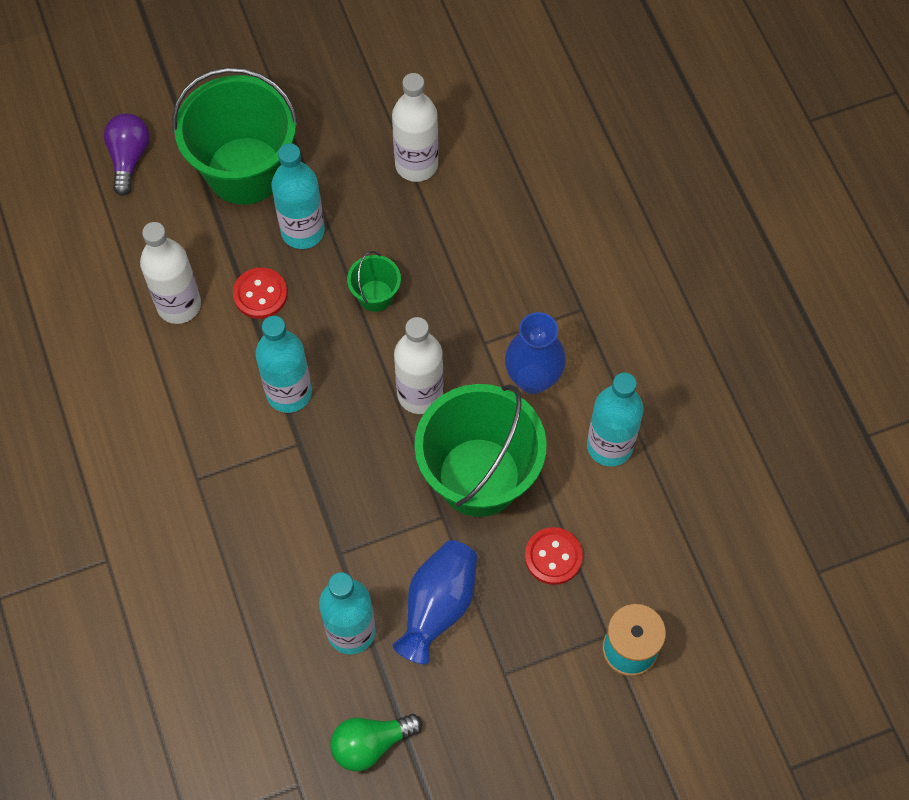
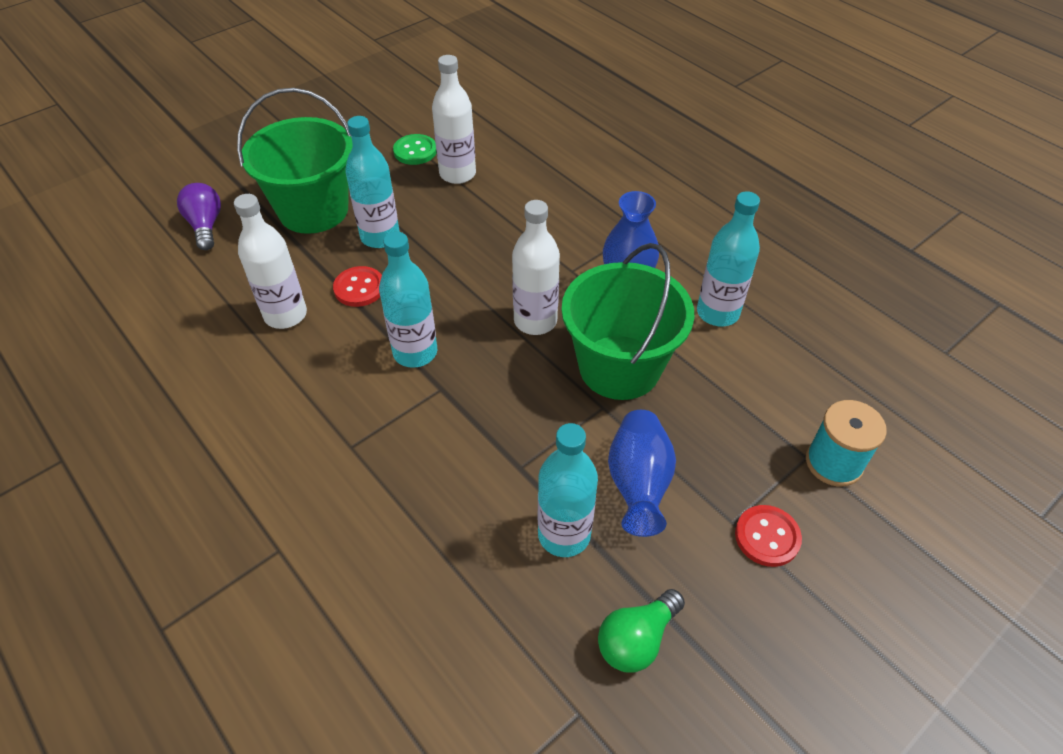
camera: 20 degrees left, 15 degrees down
green bucket [347,251,401,312] -> none
red button [525,527,583,585] -> red button moved to [735,505,802,567]
none -> green button [393,134,437,165]

